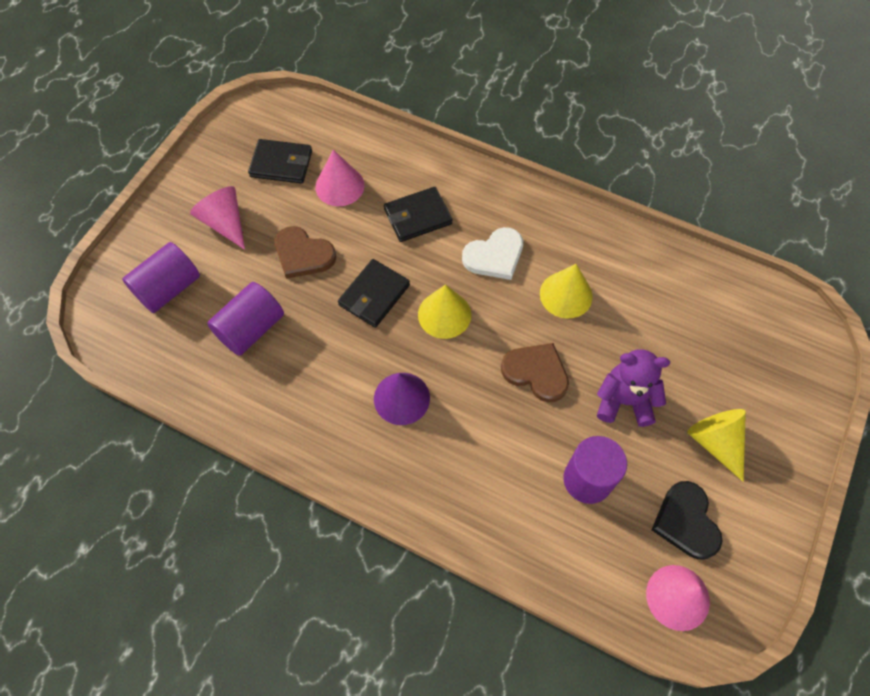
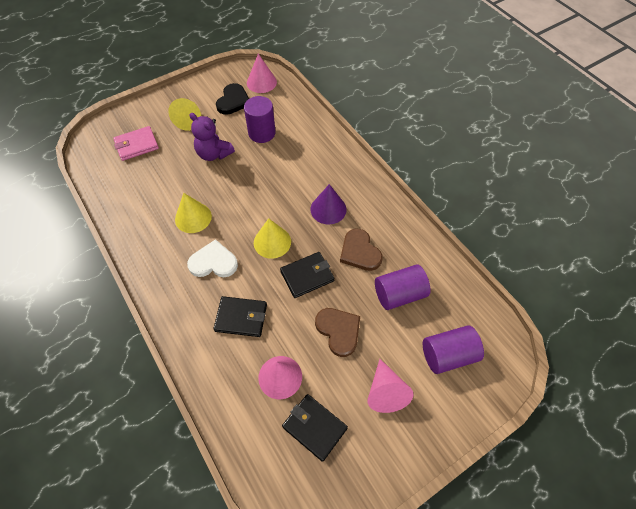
camera: 150 degrees left, 5 degrees down
brown heart [501,343,569,402] -> brown heart moved to [340,228,383,271]
none -> pink wallet [113,126,159,161]

